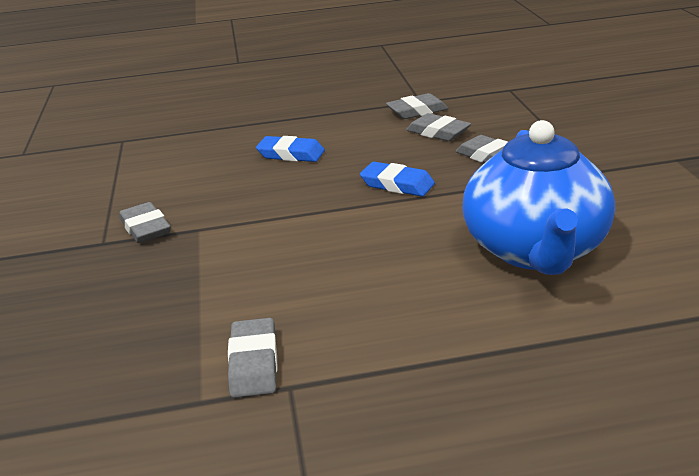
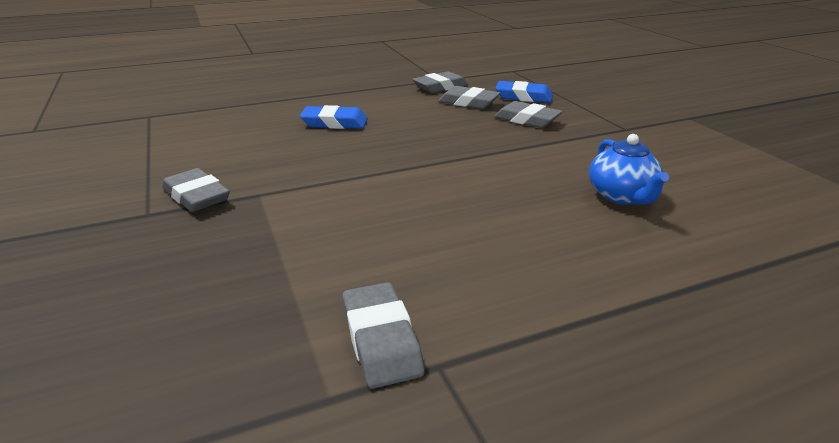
camera: 15 degrees left, 0 degrees up
blue eraser [360,162,435,197] -> blue eraser moved to [495,81,553,103]
blue teapot [463,120,615,275] -> blue teapot [589,134,669,205], size x0.48

